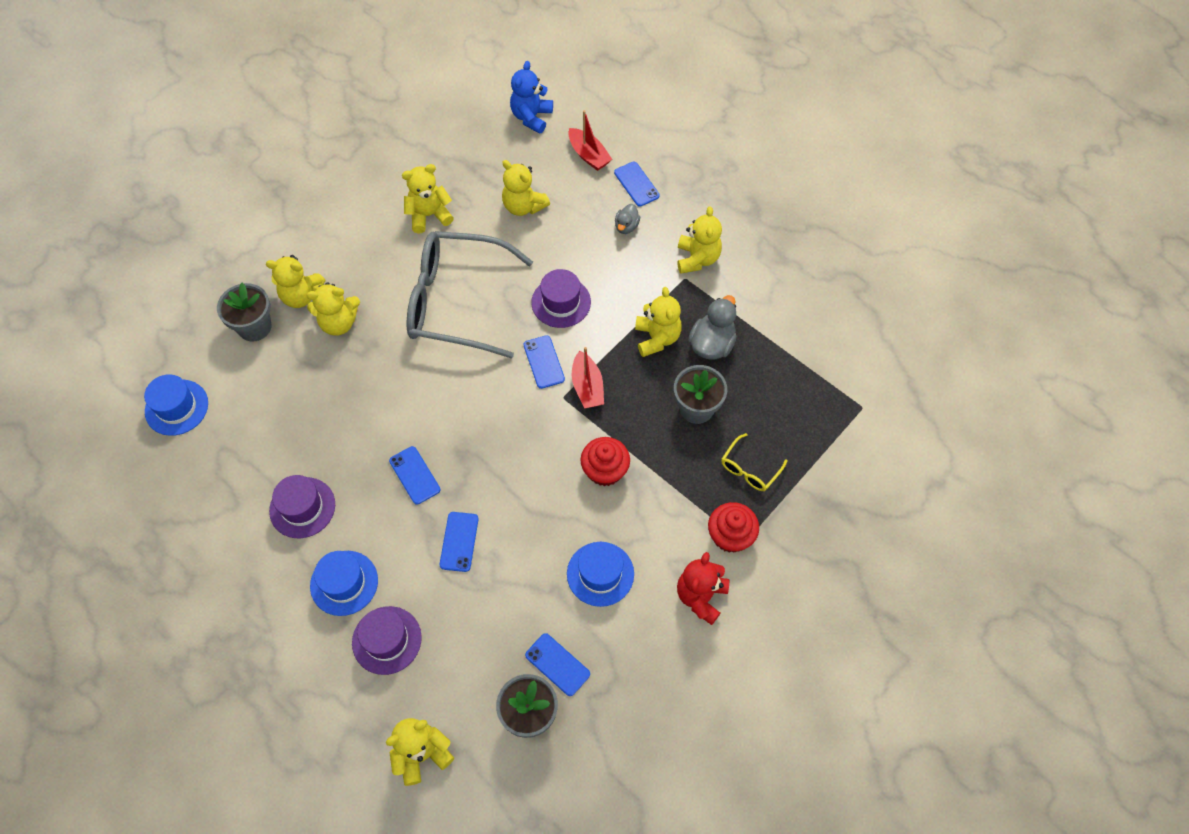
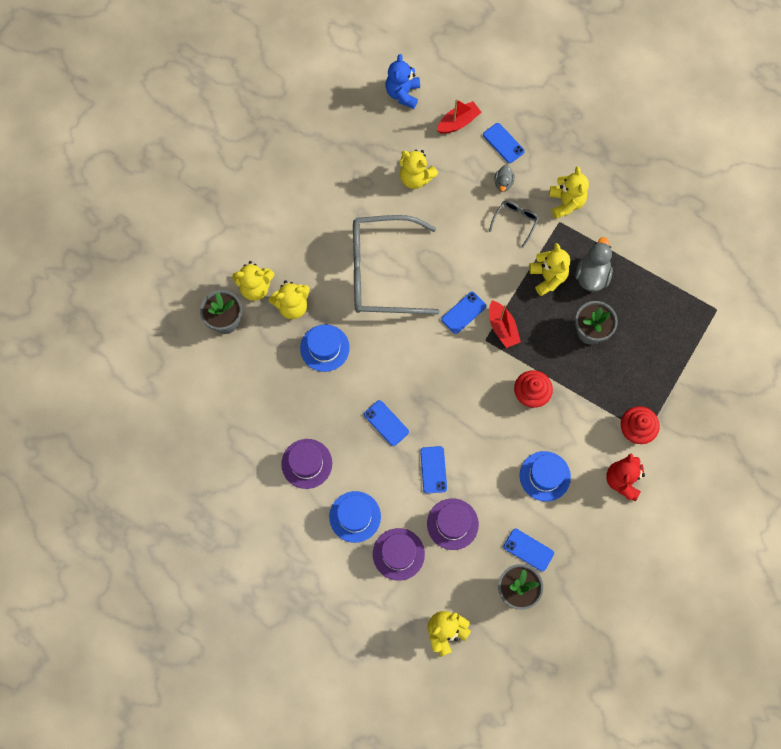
camera: 10 degrees left, 10 degrees up
blue hat [144,374,208,436] -> blue hat moved to [300,325,350,372]
yellow teddy bear [402,164,454,233] -> none
blue phone [523,335,565,389] -> blue phone turned 75 degrees clockwise [441,292,486,334]
purple hat [531,269,591,328] -> purple hat moved to [427,498,479,550]
red boat [568,110,612,171] -> red boat turned 75 degrees counterclockwise [437,99,482,134]
yellow glasses [722,433,787,491] -> none
none -> grey glasses [489,200,539,248]

